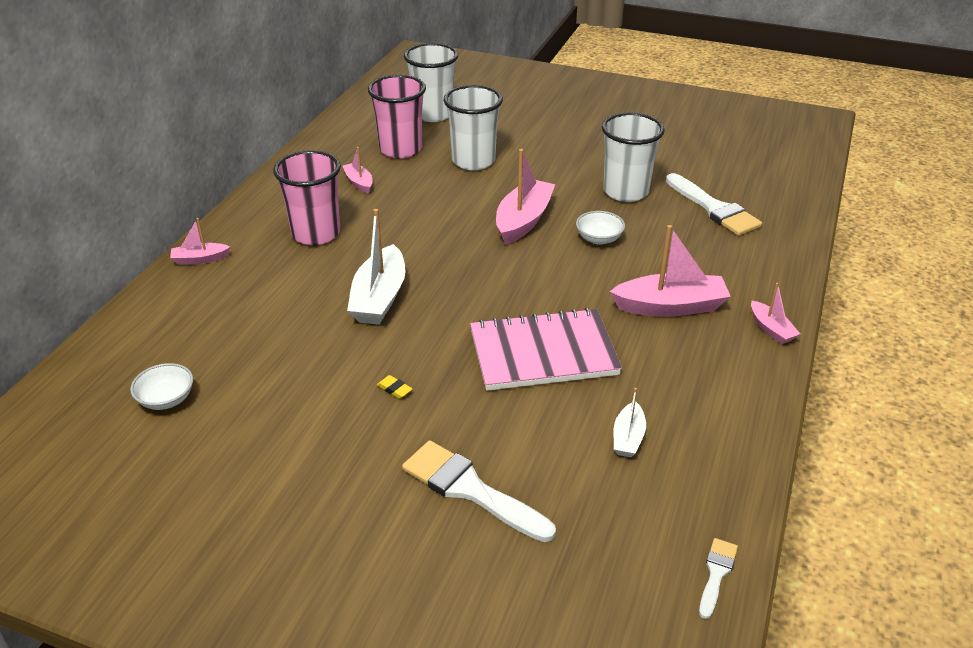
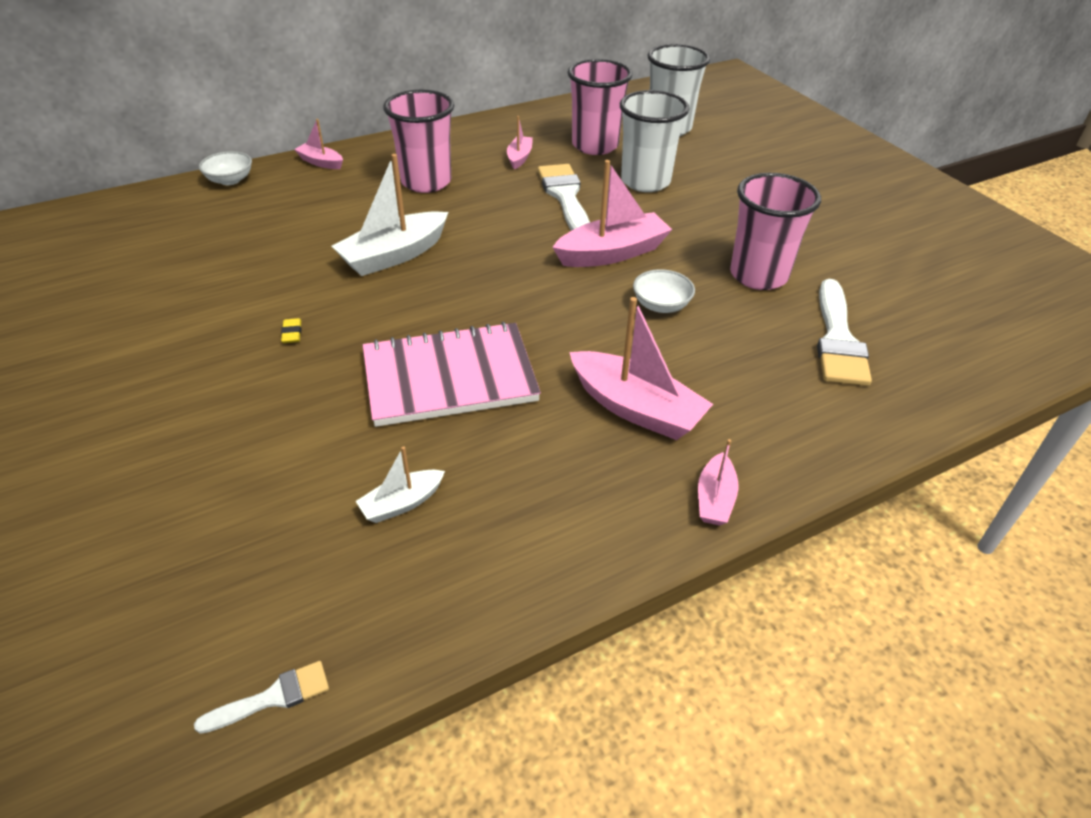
camera: 40 degrees right, 5 degrees up
white bowl [130,363,193,410] -> white bowl moved to [199,151,252,185]
white brush [402,440,556,542] -> white brush moved to [538,164,590,231]
pink notebook [470,308,622,391] -> pink notebook turned 45 degrees counterclockwise [363,322,541,427]
white cup [602,113,665,202] -> pink cup [730,173,821,290]

